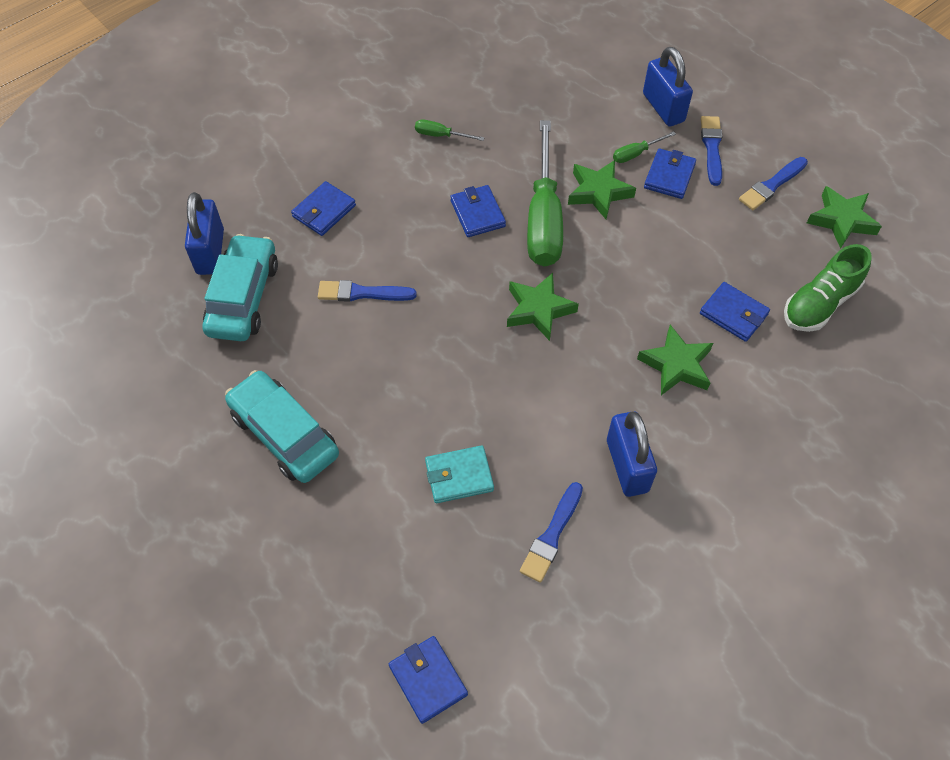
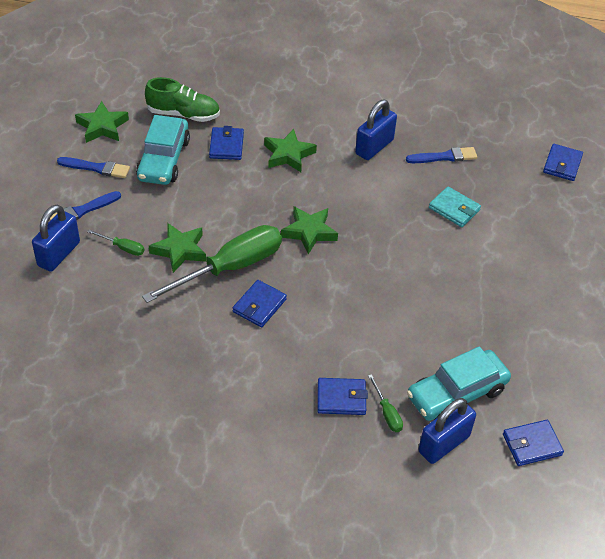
camera: 130 degrees left, 10 degrees down
turquoise car [225,370,339,483] -> turquoise car moved to [136,115,190,185]
blue brush [318,280,417,302] -> none
green screwdriver [415,119,485,141] -> green screwdriver moved to [368,374,403,432]
blue wallet [644,148,696,199] -> blue wallet moved to [503,420,564,466]

